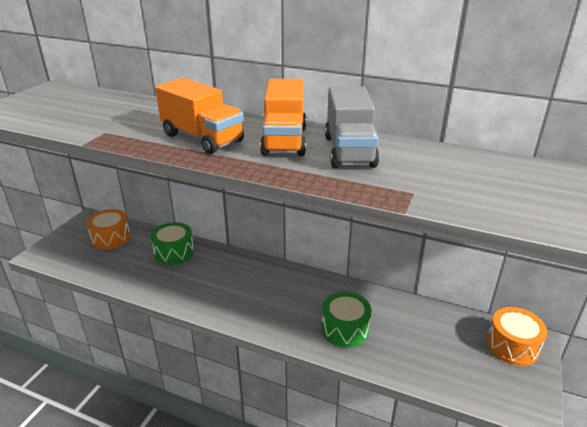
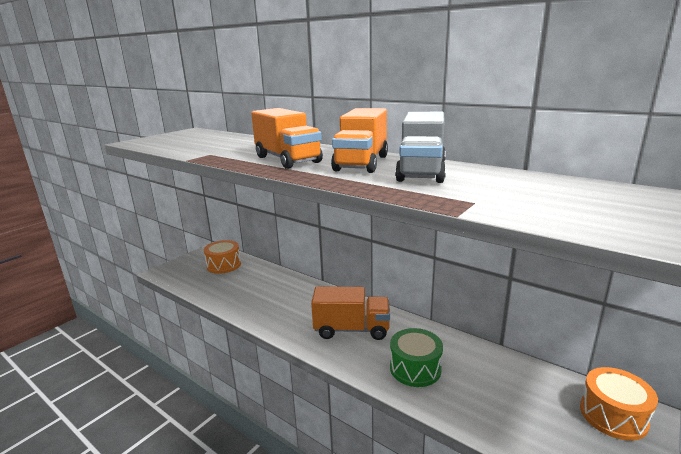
camera: 15 degrees right, 10 degrees down
green drum [151,222,194,265] -> none
none -> orange truck [311,286,390,340]

